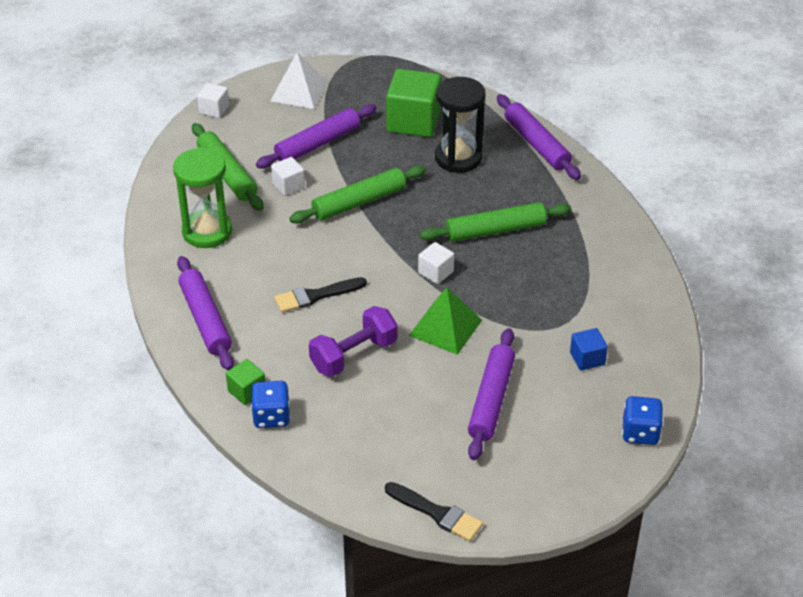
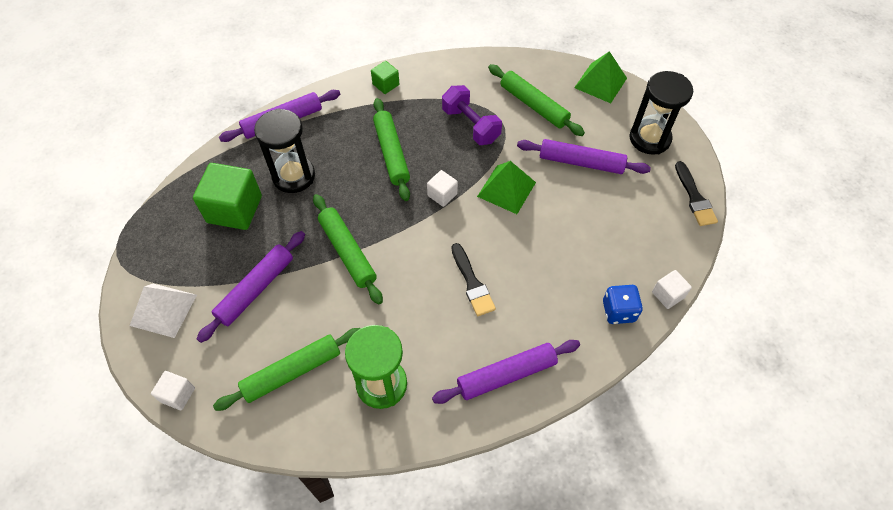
camera: 90 degrees left, 15 degrees up
green cube [226,359,265,405] -> green cube moved to [371,61,399,94]
purple rolling pin [256,104,377,169] -> purple rolling pin turned 75 degrees clockwise [197,231,305,343]
white cube [271,157,305,196] -> white cube moved to [652,270,692,309]
purple dumbbell [309,306,397,377] -> purple dumbbell moved to [442,85,502,145]
black brush [385,482,483,541] -> black brush turned 135 degrees clockwise [675,161,718,226]
blue cube [570,328,608,371] -> green rolling pin [488,64,585,136]
blue dice [622,396,663,445] -> green pyramid [574,51,627,103]
none -> black hourglass [629,71,693,155]

